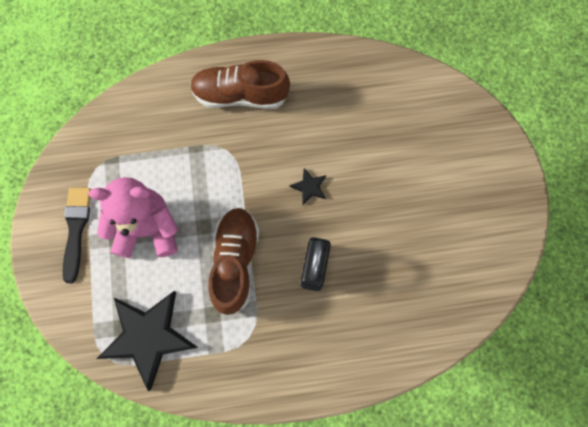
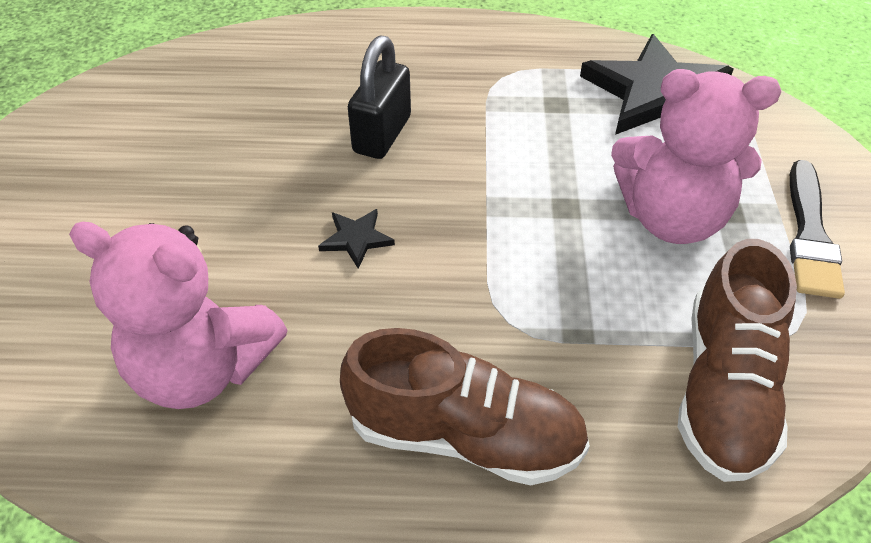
camera: 170 degrees left, 25 degrees down
brown shoe [208,208,259,315] -> brown shoe moved to [678,239,797,482]
none -> pink teddy bear [69,222,287,409]

